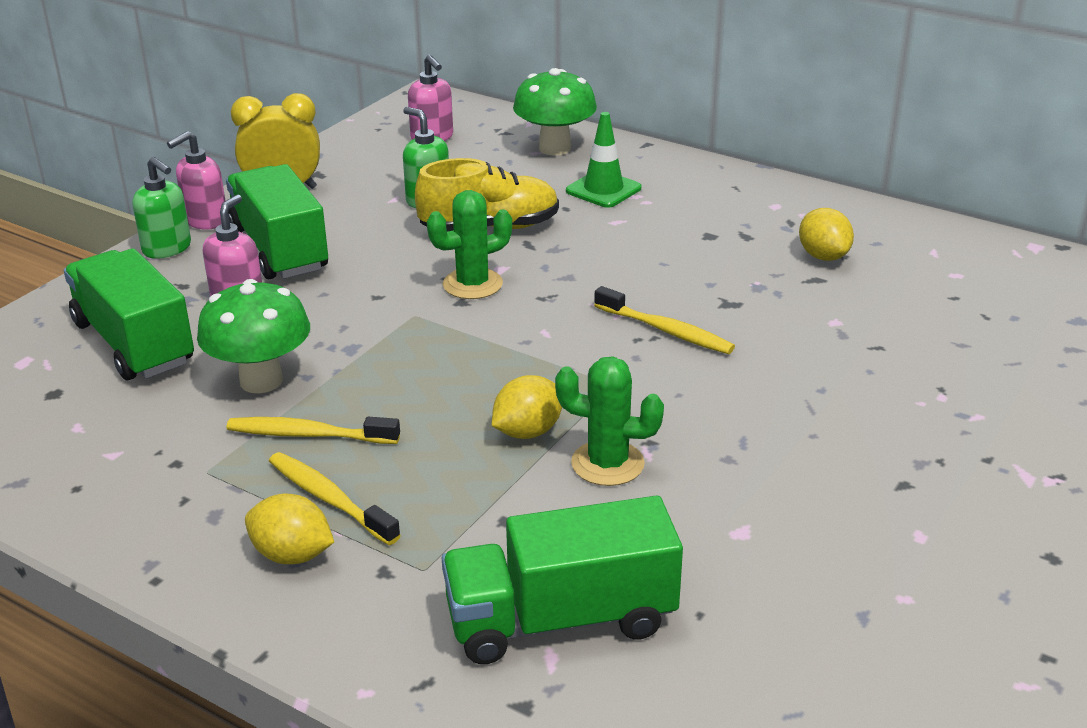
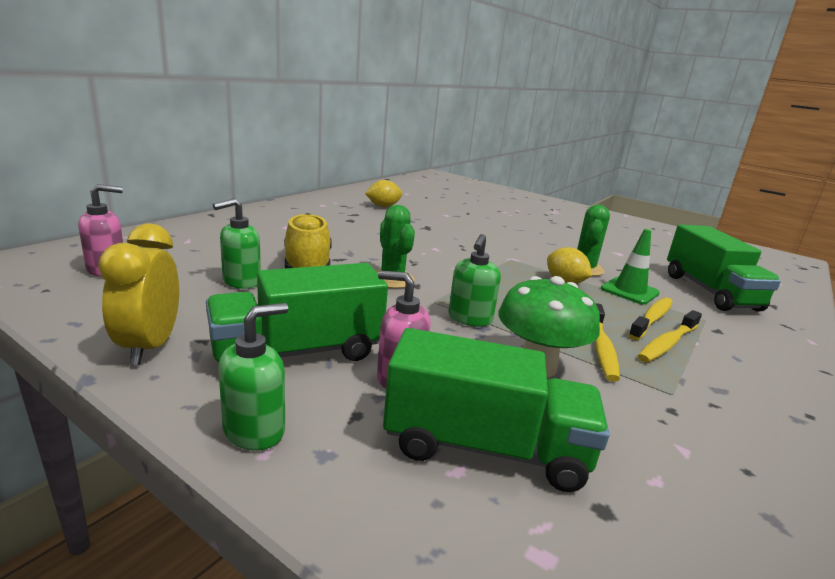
camera: 90 degrees left, 10 degrees down
green truck [64,248,194,380] -> green truck turned 135 degrees counterclockwise [383,328,609,492]
pink soap dispenser [167,131,225,230] -> none
yellow lemon [245,494,334,564] -> none
green mushroom [513,68,597,156] -> none
green traffic cone [566,112,641,208] -> green traffic cone moved to [601,229,660,305]
yellow toothbrush [594,286,735,354] -> yellow toothbrush moved to [628,297,673,340]
none -> green soap dispenser [448,234,501,327]

